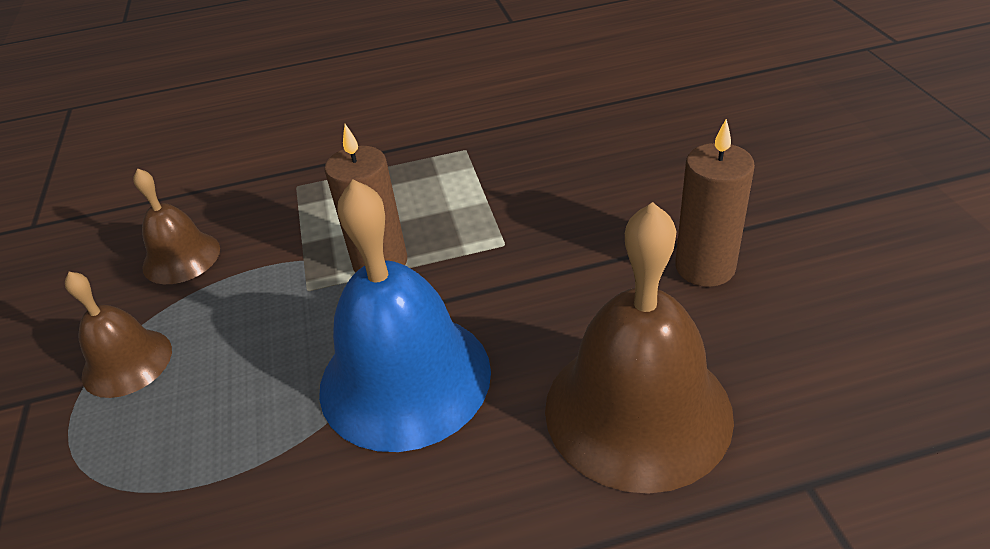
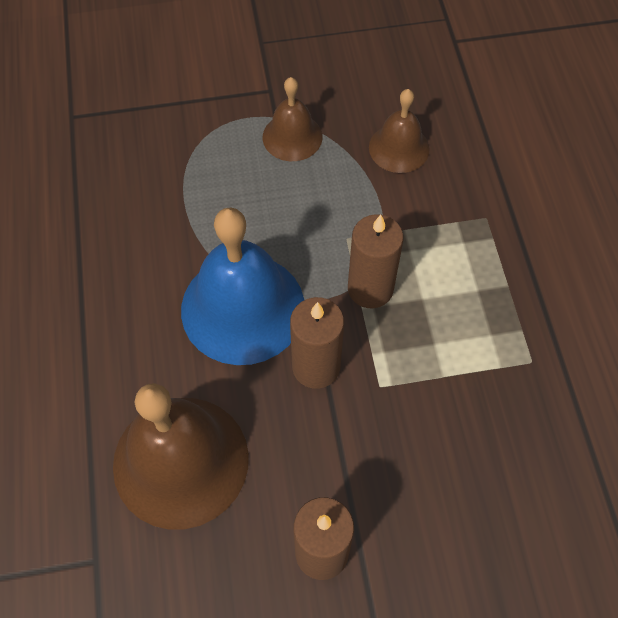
camera: 90 degrees right, 20 degrees up
none -> brown candle [290,297,344,389]

